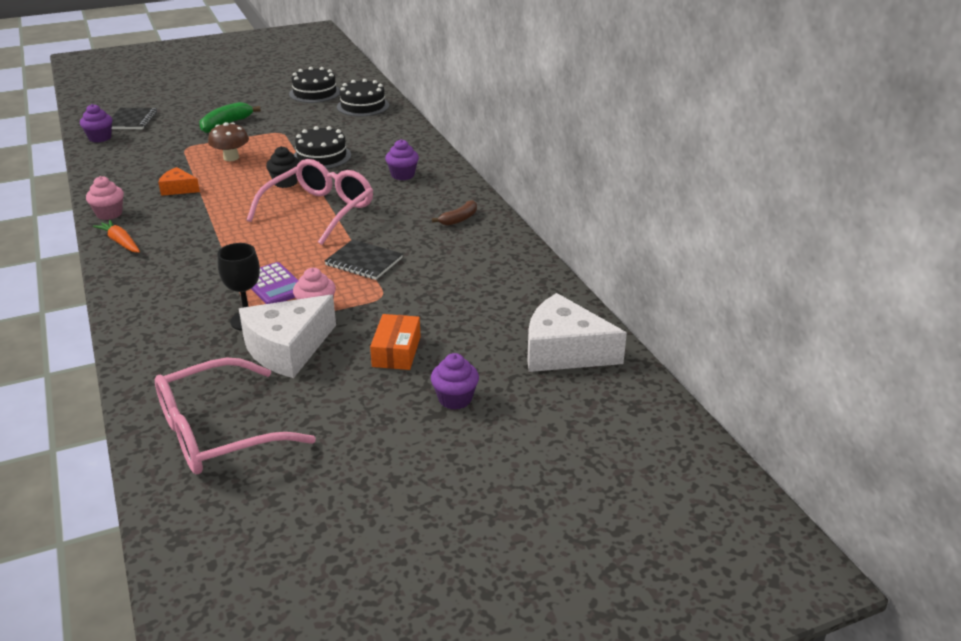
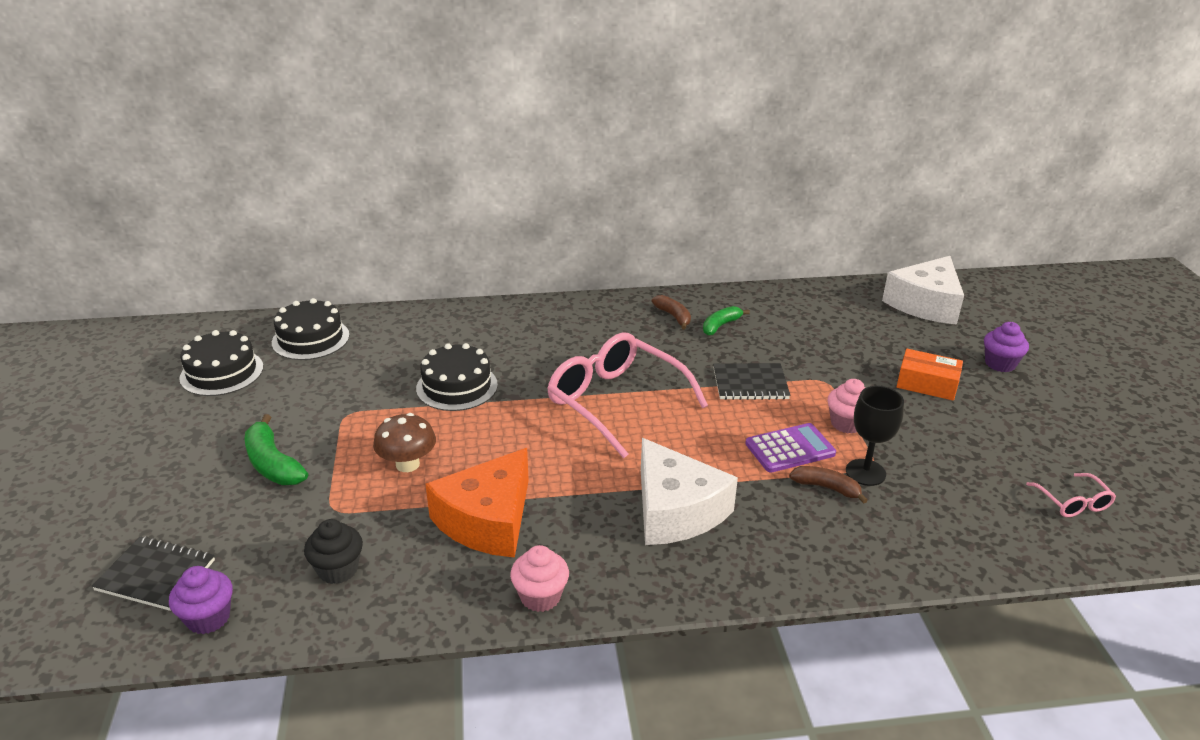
camera: 75 degrees left, 0 degrees up
orange carrot [93,220,140,253] -> none
pink glasses [155,358,316,474] -> pink glasses [1026,473,1116,517], size x0.45
orange cheese [158,167,200,196] -> orange cheese [426,448,529,558], size x1.93
white cheese [239,295,336,378] -> white cheese moved to [641,438,738,545]
black cupcake [266,146,300,188] -> black cupcake moved to [304,519,363,584]
black notebook [325,239,403,280] -> black notebook turned 45 degrees clockwise [713,363,790,400]
purple cupcake [385,139,419,180] -> none
none -> green banana [703,306,750,336]
none -> brown banana [789,466,868,504]

